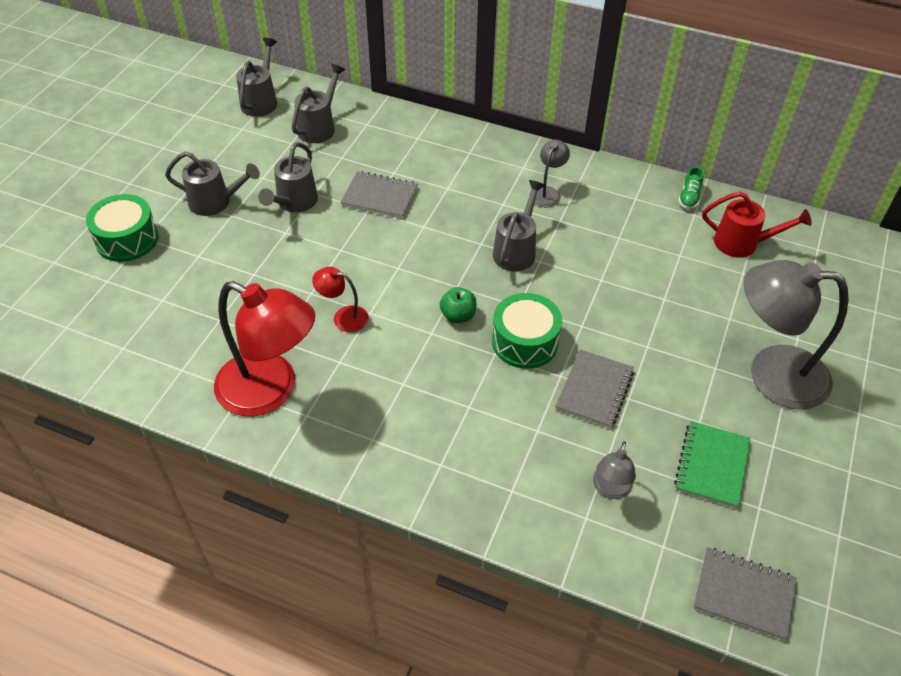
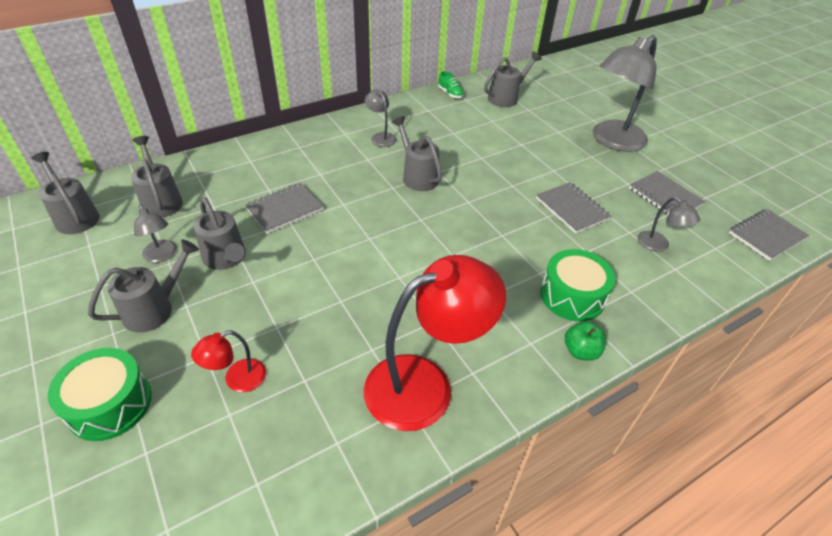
camera: 55 degrees left, 5 degrees down
red lamp [312,267,369,332] -> red lamp moved to [191,330,266,392]
green apple [440,287,477,323] -> green apple moved to [565,322,606,361]
green drum [492,293,562,369] -> green drum moved to [540,249,615,321]
green notebook [674,421,751,508] -> grey notebook [629,171,705,214]
red watering can [702,192,812,258] -> grey watering can [484,51,542,107]
none -> grey lamp [134,204,177,263]

